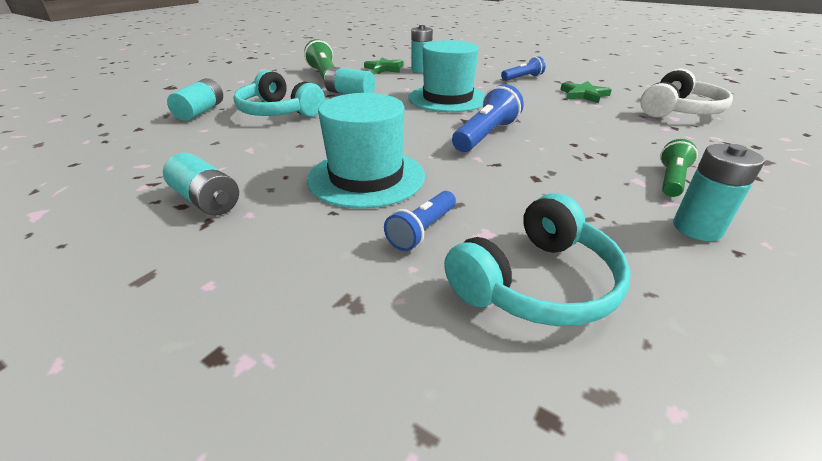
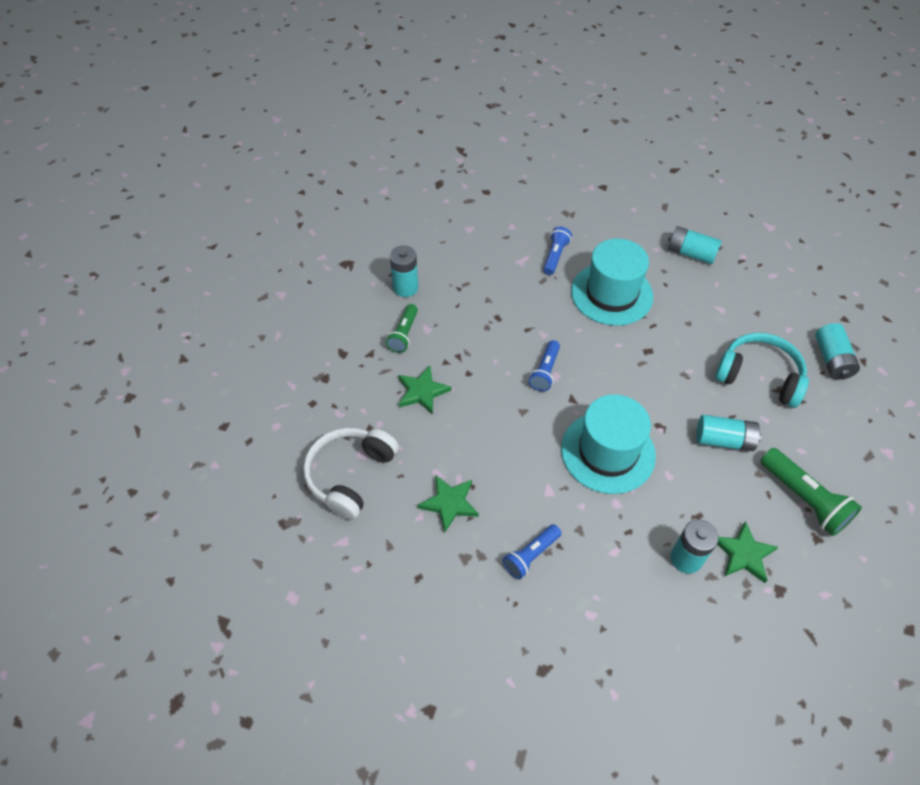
camera: 165 degrees right, 20 degrees up
turquoise headphones [444,193,631,326] -> none
blue flashlight [452,84,524,152] -> blue flashlight [529,340,560,391], size x0.64
none -> green star [398,366,452,415]

